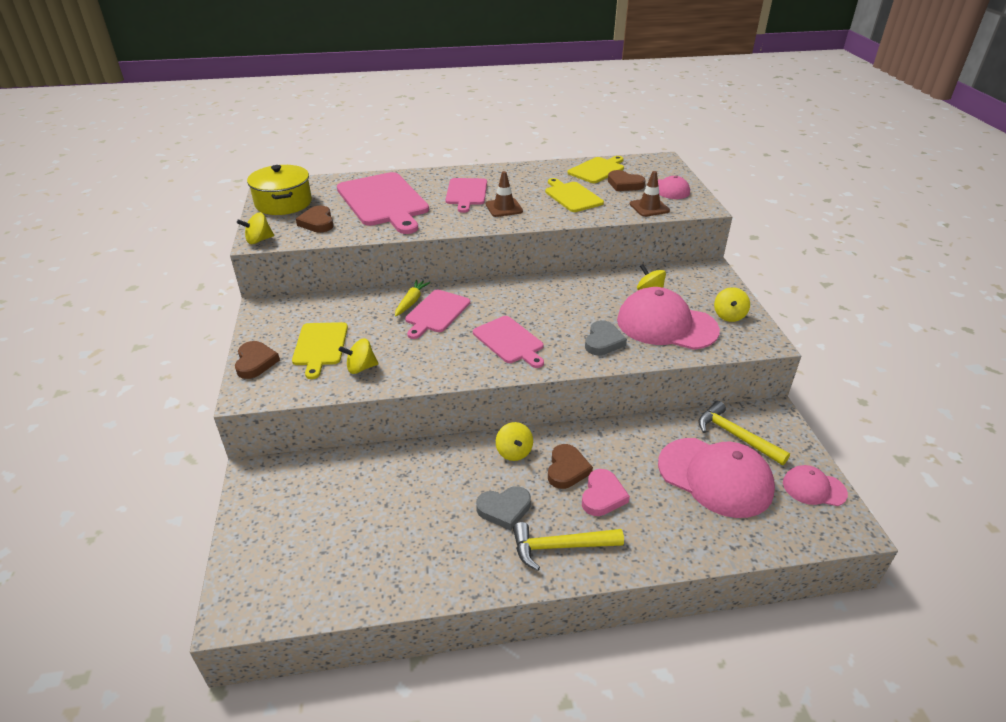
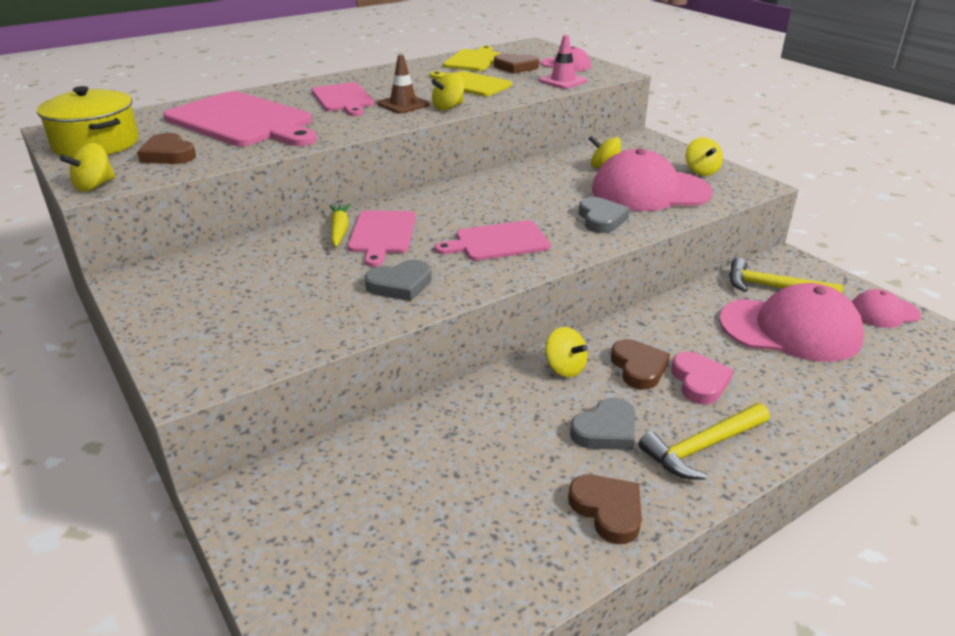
camera: 25 degrees left, 5 degrees down
brown heart [235,341,280,379] -> brown heart moved to [568,475,642,544]
yellow cutting board [292,322,348,379] -> none
yellow spinning top [338,338,378,374] -> yellow spinning top moved to [432,73,464,111]
pink cutting board [473,316,544,368] -> pink cutting board turned 135 degrees clockwise [435,220,551,261]
brown traffic cone [629,171,670,217] -> pink traffic cone [539,35,587,89]
none -> grey heart [365,260,432,301]

